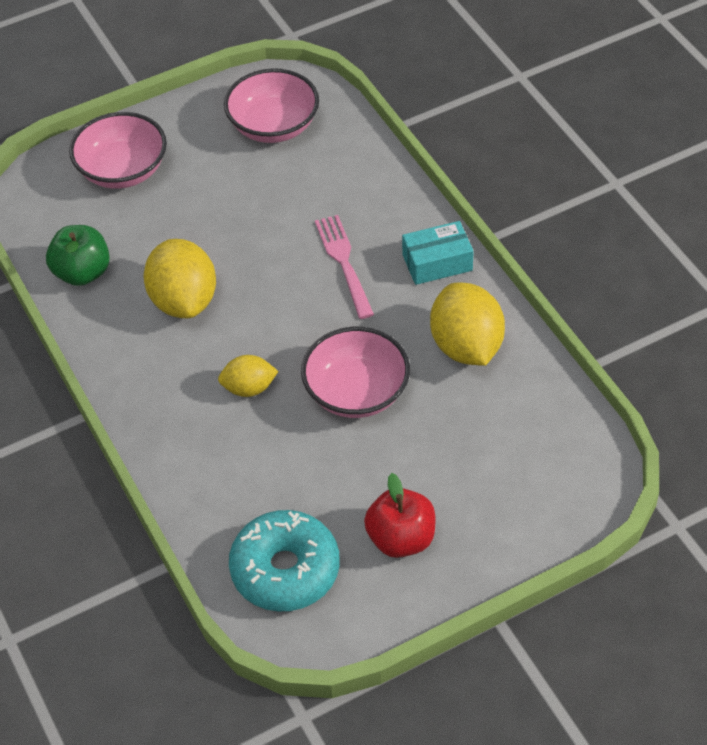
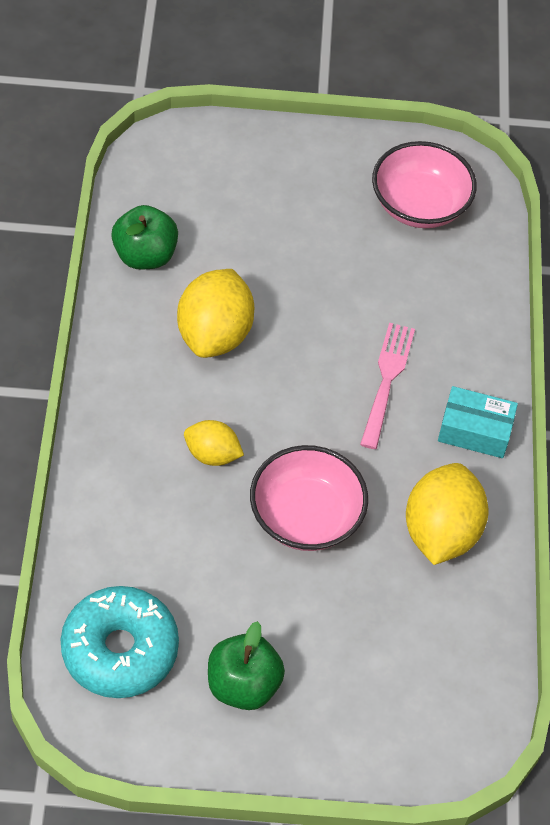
camera: 25 degrees right, 5 degrees up
pink bowl [69,112,167,189] -> none
red apple [364,473,435,558] -> green apple [208,621,285,710]

